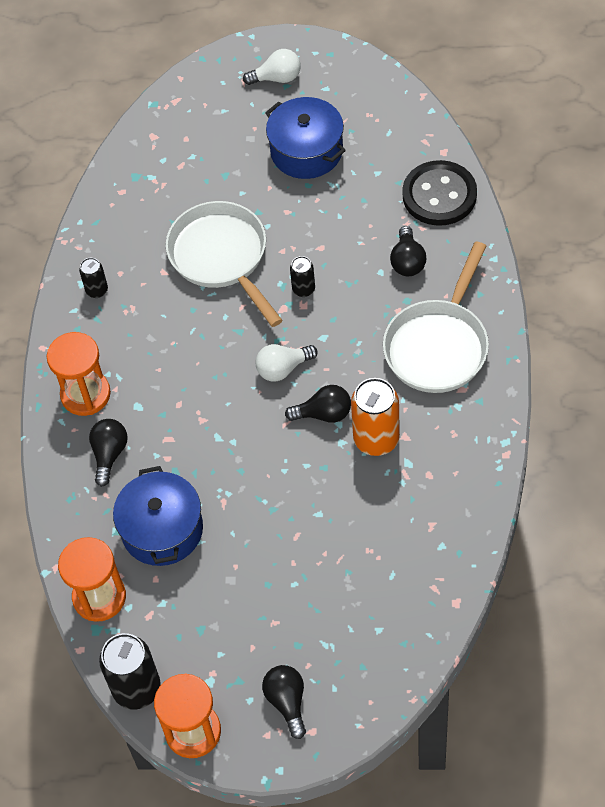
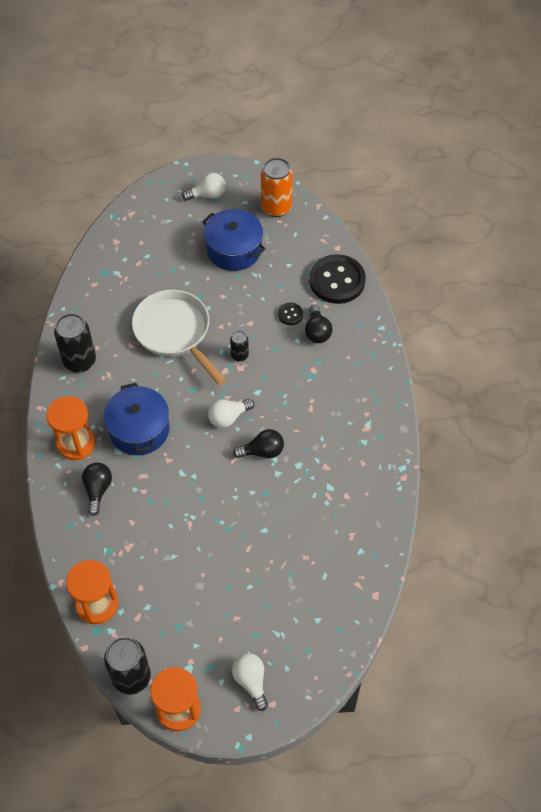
camera: 10 degrees left, 0 degrees up
black can [79,258,108,298] -> black can [54,313,96,373], size x1.88
blue pot [113,466,203,566] -> blue pot moved to [104,383,170,455]
black light bulb [262,665,306,739] -> white light bulb [232,653,268,711]
orange can [351,378,400,456] -> orange can moved to [261,157,293,217]
white pan [383,241,489,393] -> none
none -> black button [278,303,303,325]

